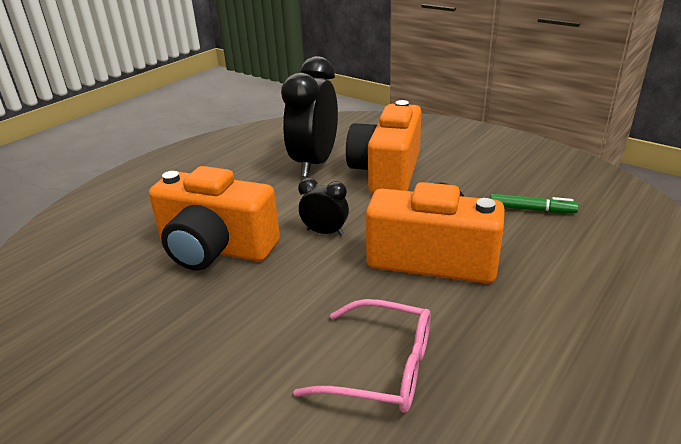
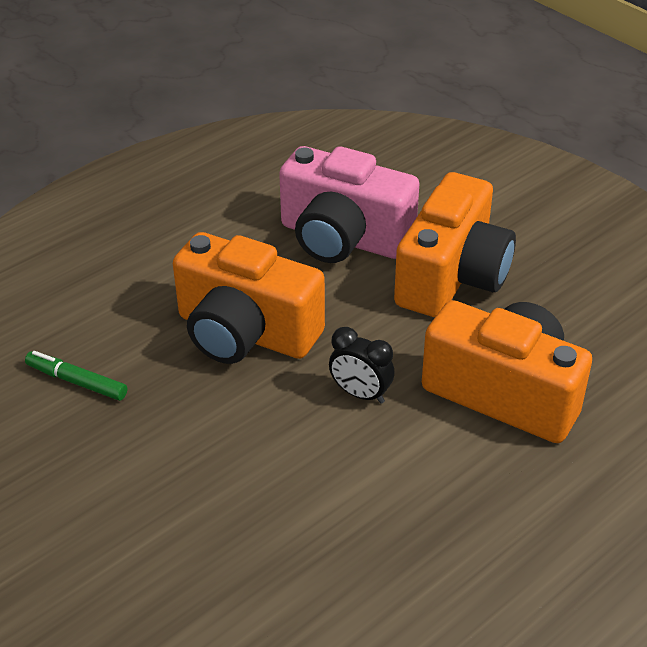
camera: 170 degrees left, 10 degrees up
black clock [281,56,338,177] -> none
pink glasses [293,299,431,413] -> pink camera [279,146,419,263]
orange camera [346,100,421,194] -> orange camera moved to [394,172,516,317]

